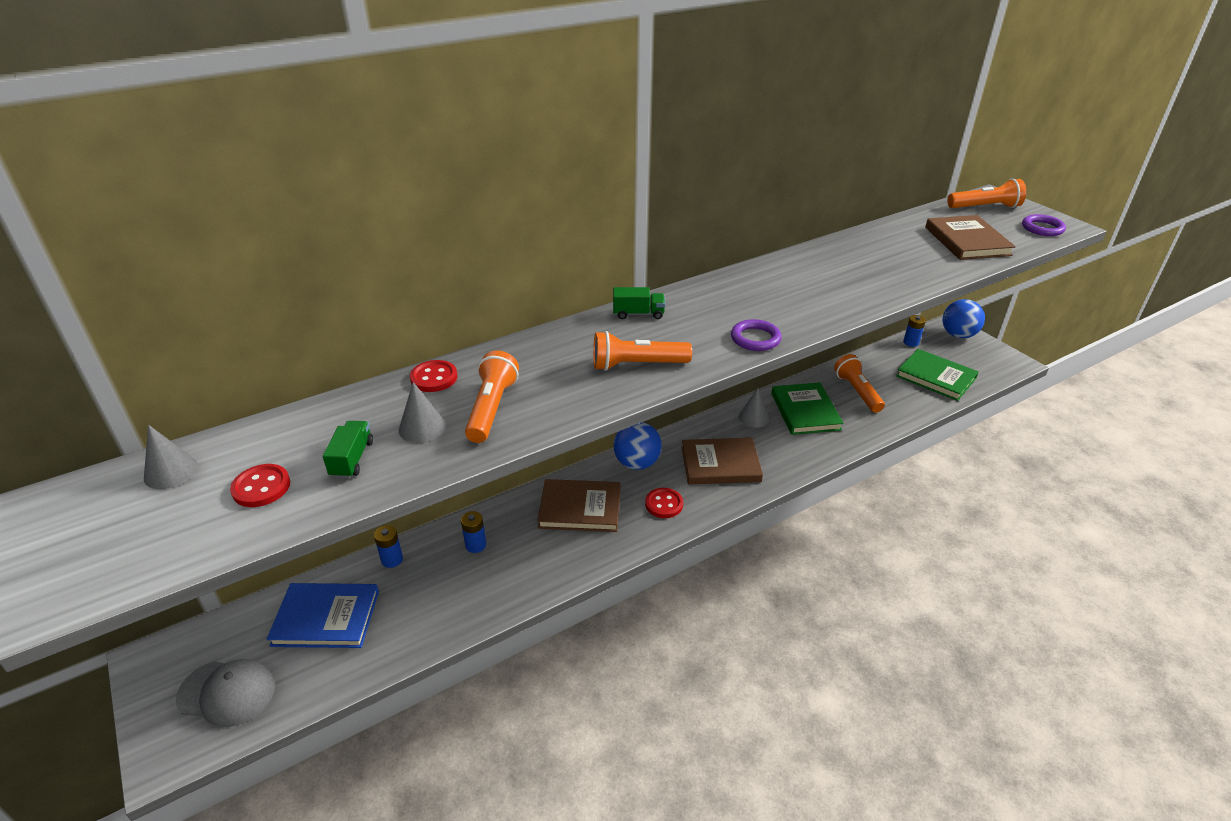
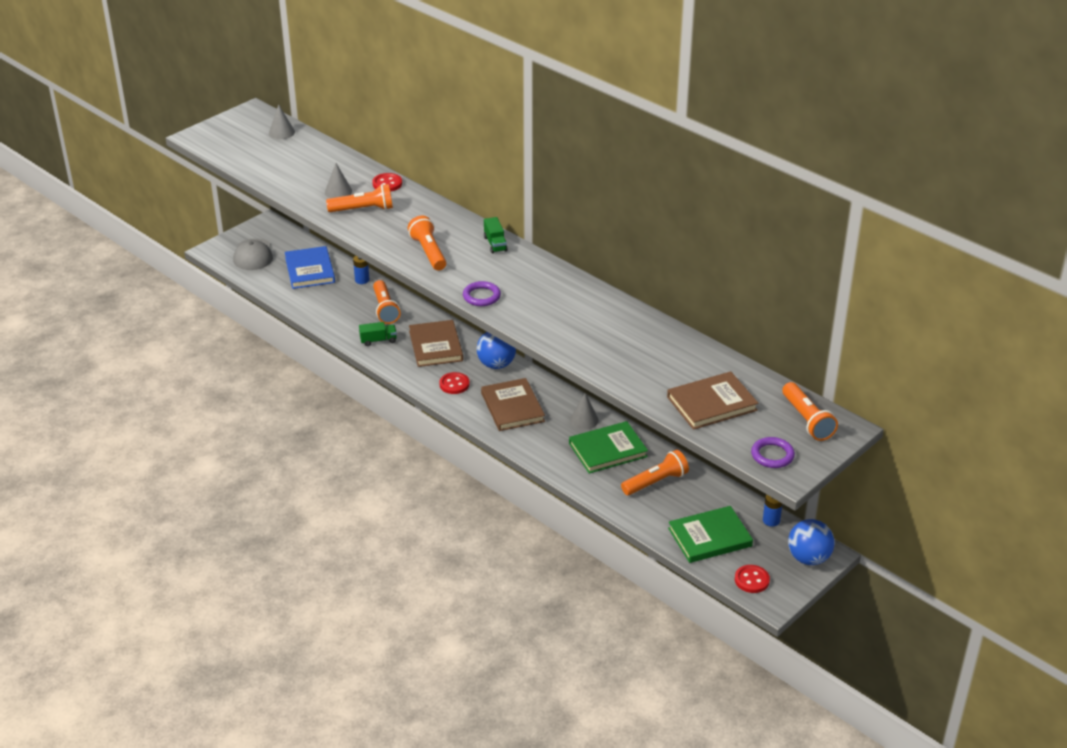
camera: 75 degrees right, 0 degrees up
red button [230,464,290,507] -> red button moved to [735,565,770,593]
green truck [323,421,373,478] -> green truck moved to [359,322,397,346]
blue battery [461,511,486,553] -> orange flashlight [373,280,401,324]
green book [896,349,979,401] -> green book turned 45 degrees clockwise [668,506,753,563]

